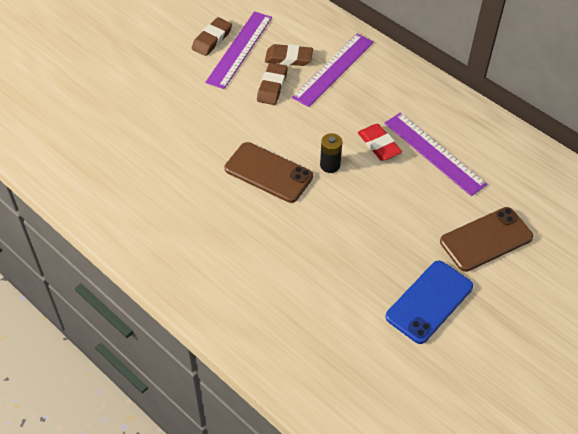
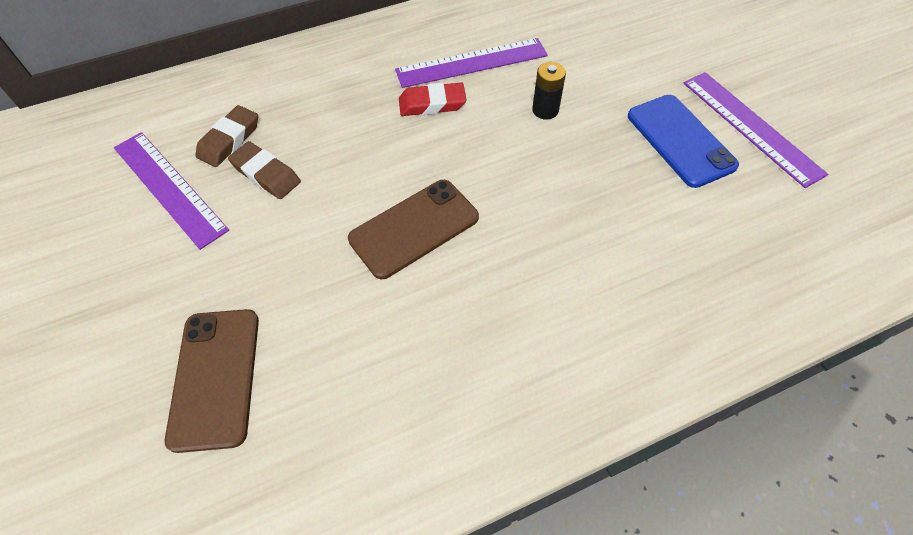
camera: 65 degrees left, 5 degrees up
brown eraser [192,17,232,56] -> none
purple ruler [292,33,374,107] -> purple ruler moved to [683,72,828,188]
black battery [320,133,342,173] -> black battery moved to [532,62,566,120]
brown phone [440,207,533,272] -> brown phone moved to [165,309,259,453]

